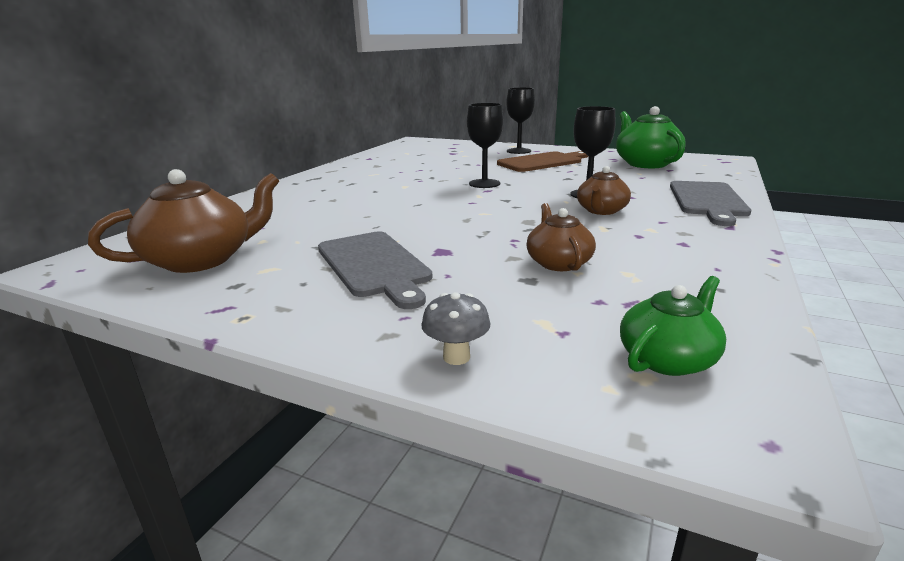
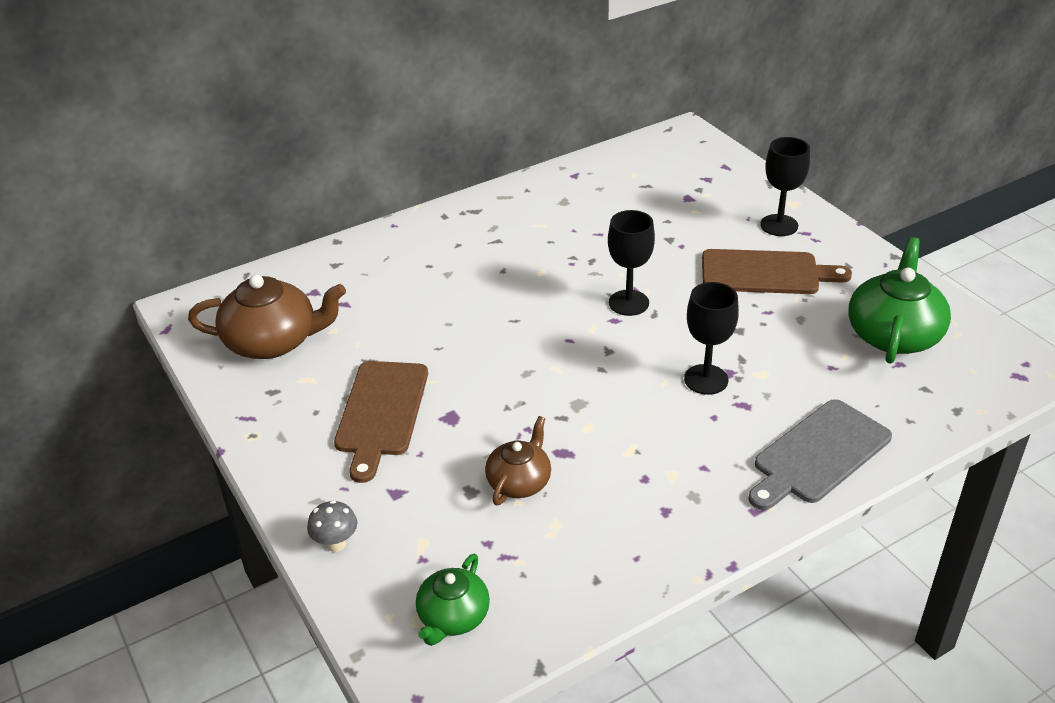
camera: 35 degrees right, 15 degrees up
grey cutting board [318,231,432,309] -> brown cutting board [334,361,428,483]
brown teapot [577,166,631,215] -> none
green teapot [620,276,726,376] -> green teapot turned 120 degrees clockwise [416,554,490,646]

